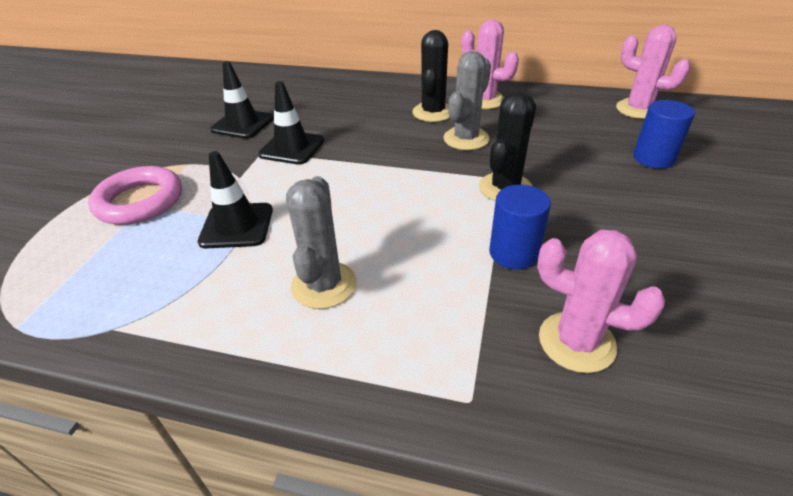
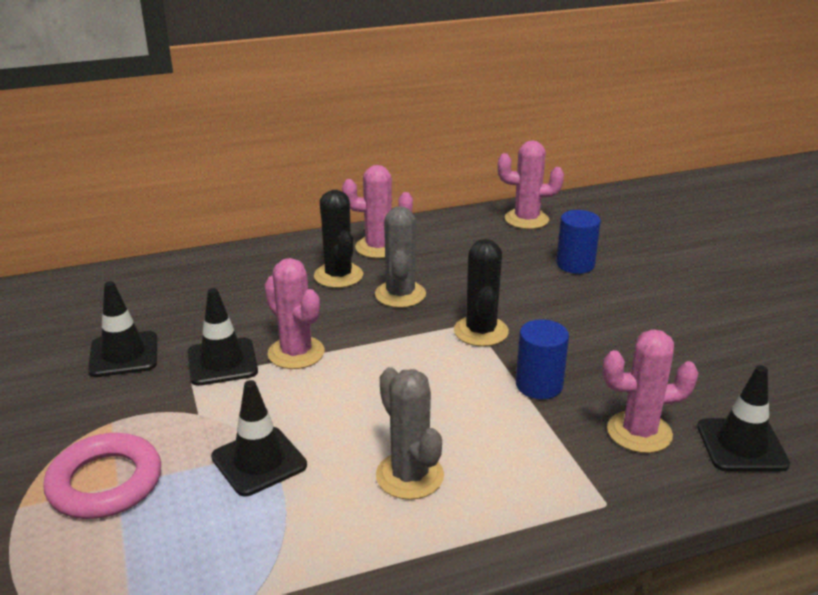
camera: 35 degrees left, 10 degrees down
none -> pink cactus [264,258,325,369]
none -> black traffic cone [697,365,790,471]

